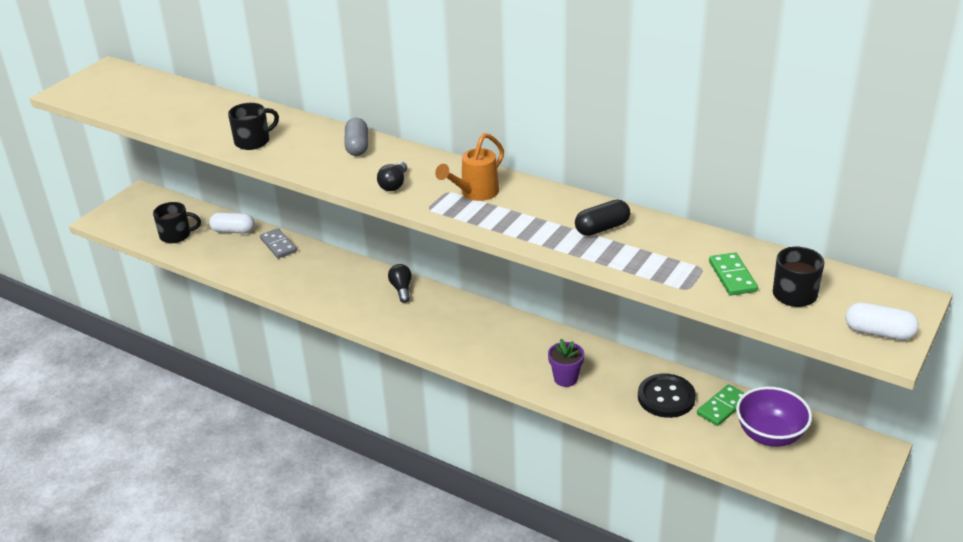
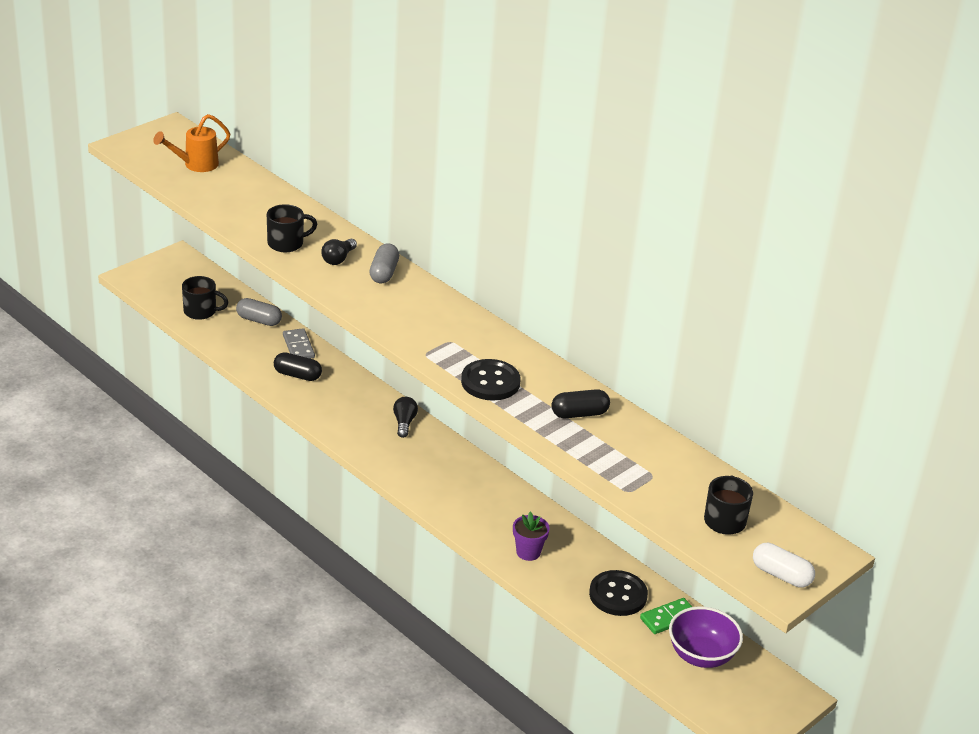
camera: 10 degrees right, 0 degrees up
white capsule [209,213,255,233] -> grey capsule [236,298,282,326]
black light bulb [377,161,407,191] -> black light bulb moved to [321,239,357,265]
orange watering can [435,133,504,201] -> orange watering can moved to [153,114,230,172]
green domino [709,252,758,296] -> none
none -> black capsule [274,352,322,381]
none -> black button [461,359,521,401]

